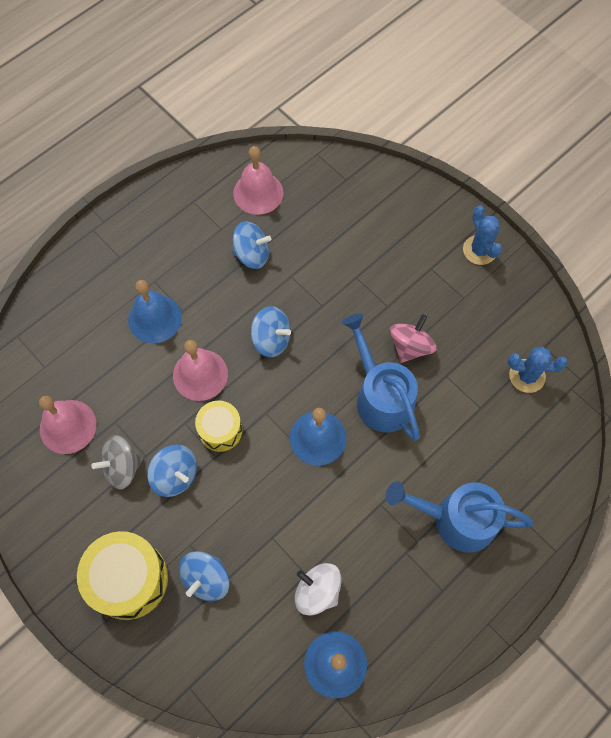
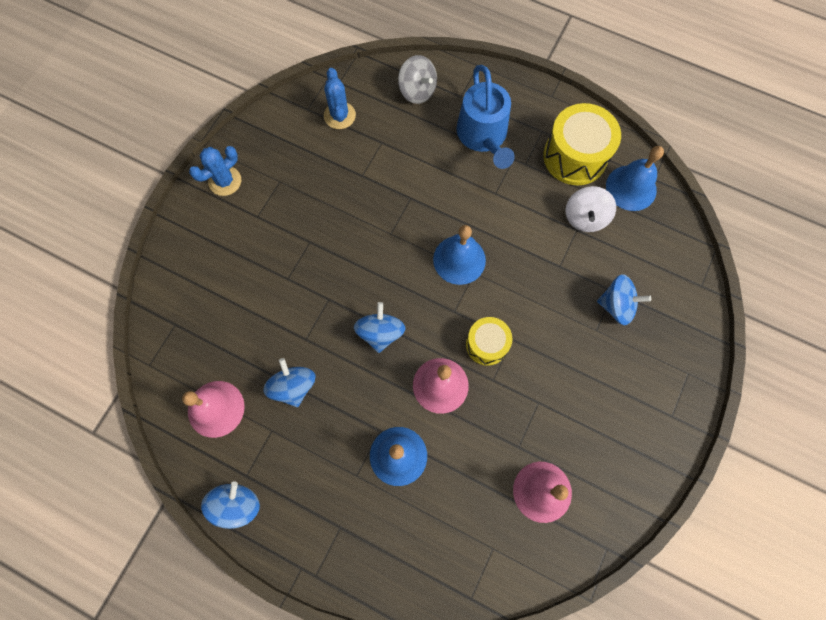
camera: 110 degrees left, 5 degrees up
yellow drum [77,531,168,620] -> yellow drum moved to [543,103,621,185]
grey spinning top [91,435,143,490] -> grey spinning top moved to [398,55,437,104]
blue spinning top [147,445,197,497] -> blue spinning top moved to [201,481,260,529]
blue watering can [342,313,420,441] -> none
pink spinning top [390,314,437,363] -> none

